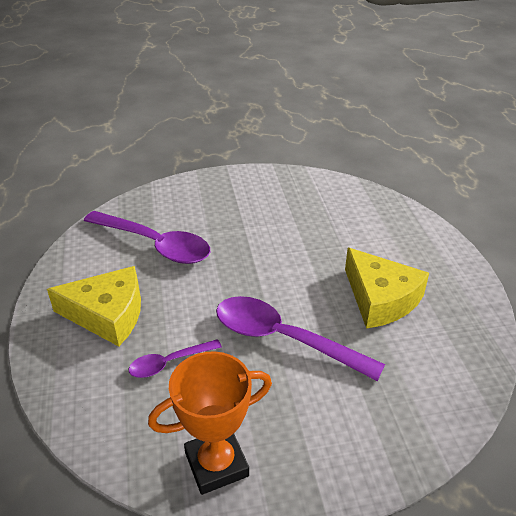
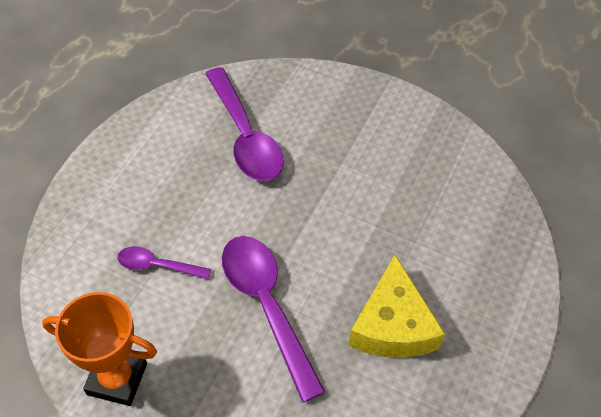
camera: 35 degrees right, 15 degrees up
yellow cheese [47,266,141,346] -> none

